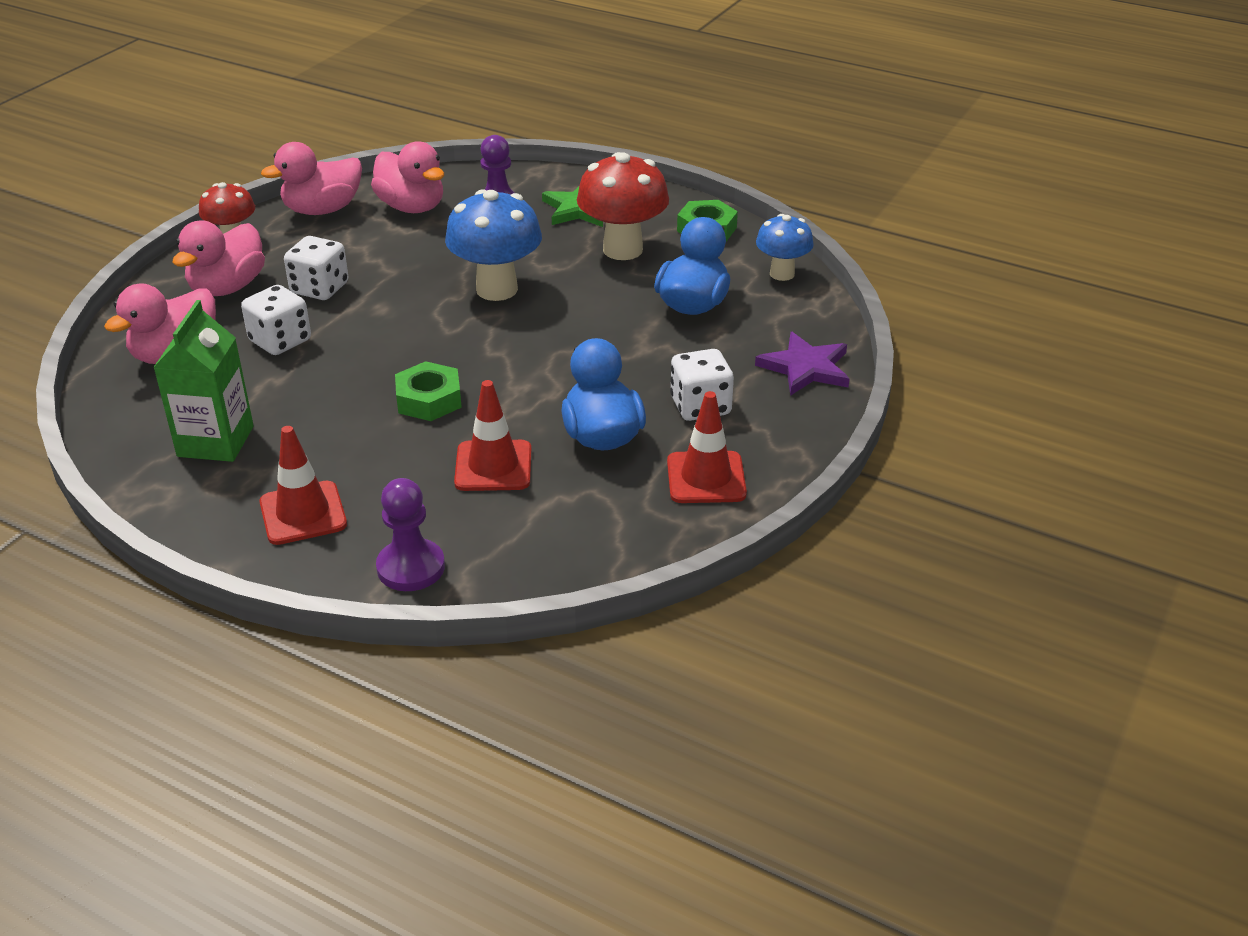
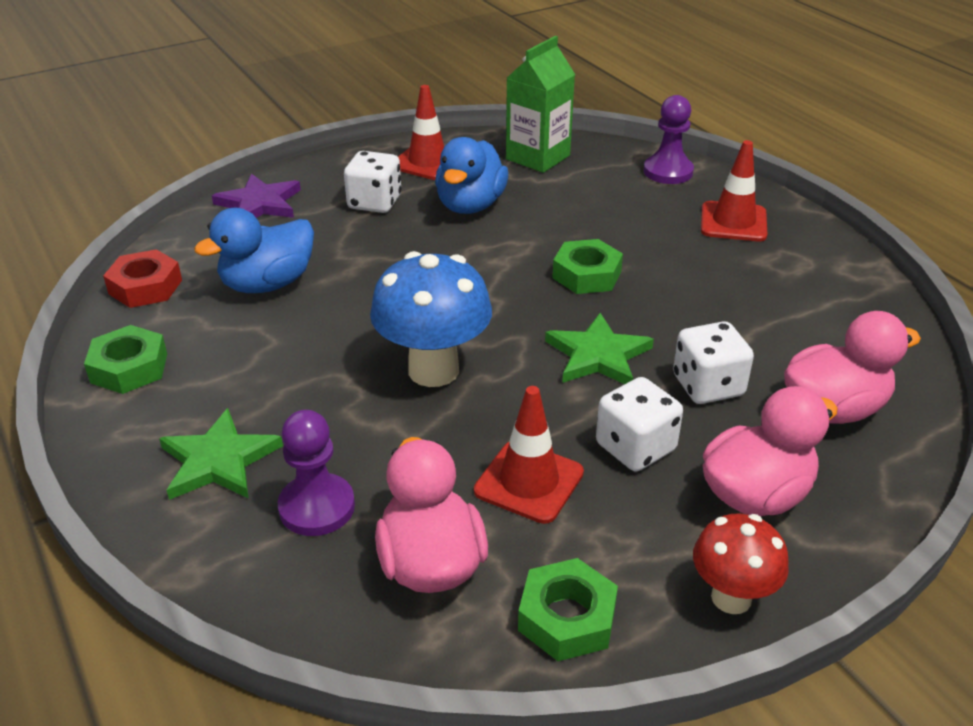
camera: 150 degrees left, 0 degrees up
green carton [153,300,254,462] -> green carton moved to [506,36,575,173]
pink duck [261,142,362,215] -> green nut [518,558,618,661]
red traffic cone [454,380,531,491] -> red traffic cone moved to [474,386,584,524]
red mushroom [577,152,669,260] -> none
blue mushroom [756,214,814,281] -> red nut [103,249,182,308]
none -> green star [545,313,654,384]

